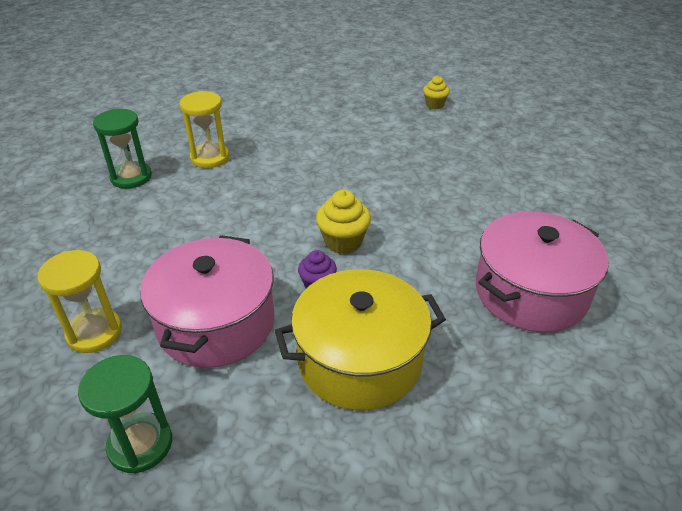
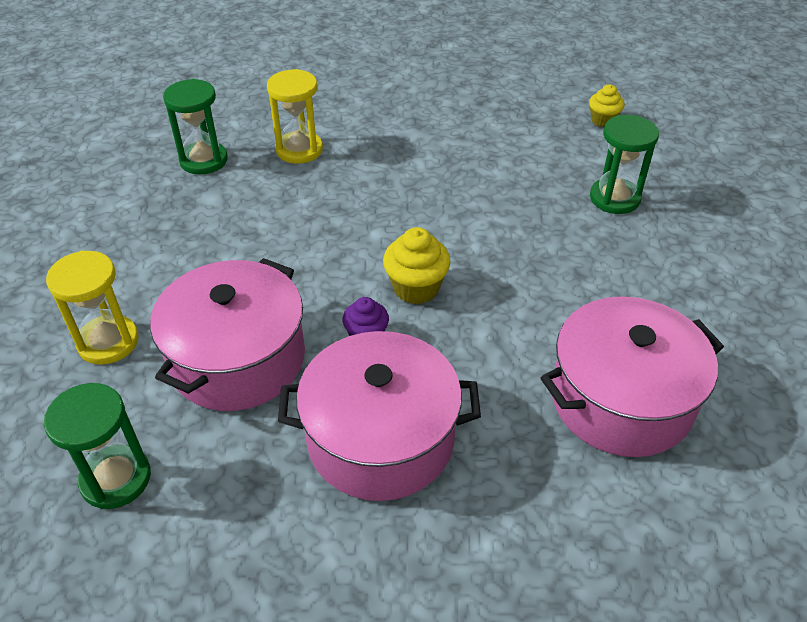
camera: 15 degrees right, 5 degrees up
yellow pot [275,269,446,410] -> pink pot [278,331,481,501]
none -> green hourglass [590,115,659,214]

